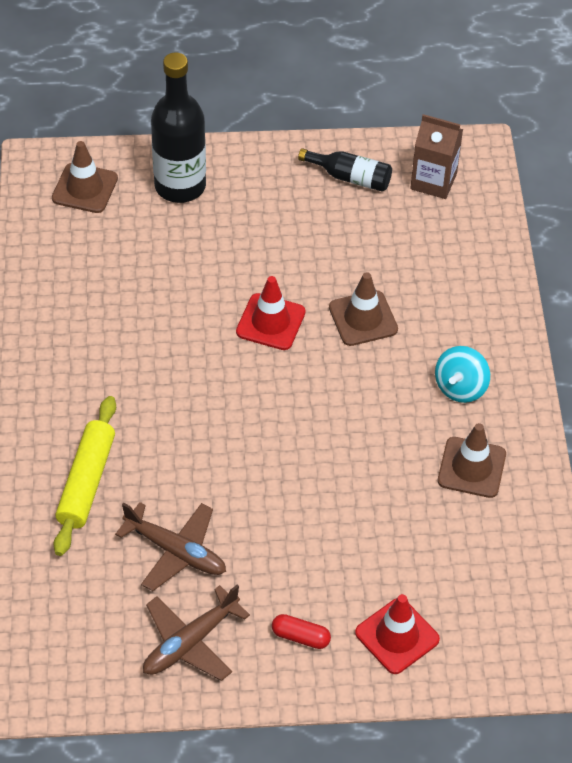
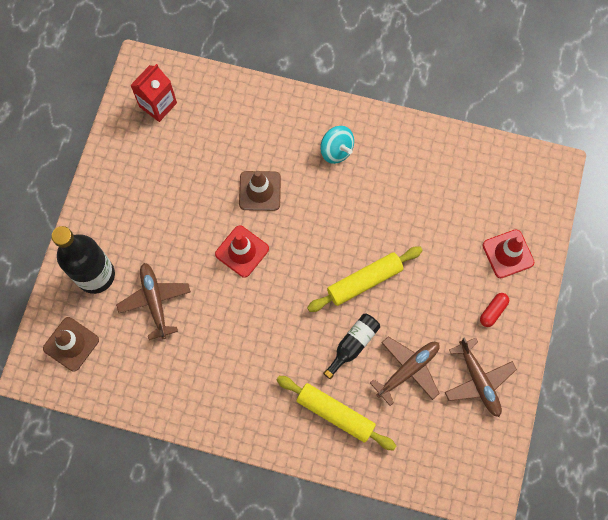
camera: 70 degrees left, 20 degrees up
black bottle [298,148,392,192] -> black bottle moved to [323,314,380,379]
brown carton [410,114,463,199] -> red carton [130,64,177,122]
brown traffic cone [438,423,506,498] -> none
none -> brown plane [116,263,191,340]
none -> yellow rolling pin [307,246,423,312]

